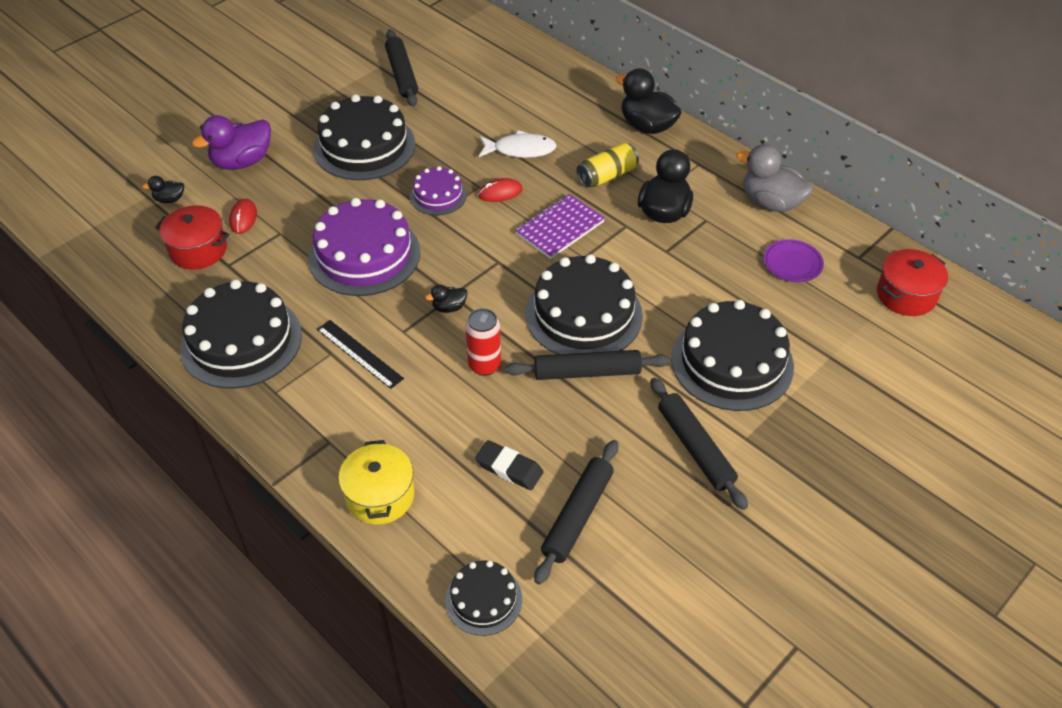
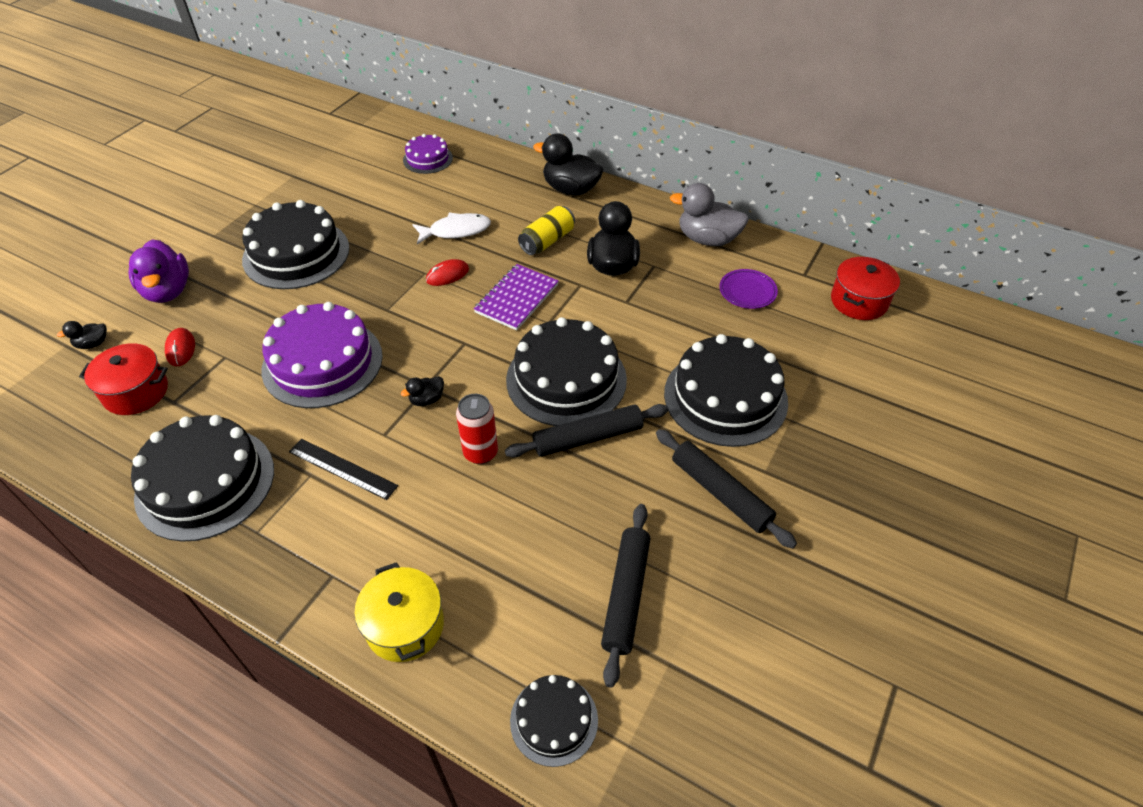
camera: 15 degrees left, 0 degrees up
purple duck [192,115,271,170] -> purple duck turned 60 degrees counterclockwise [129,239,189,303]
black rolling pin [385,29,418,107] -> none
purple cake [410,166,467,215] -> purple cake moved to [403,134,453,174]
black eraser [475,440,543,490] -> none

